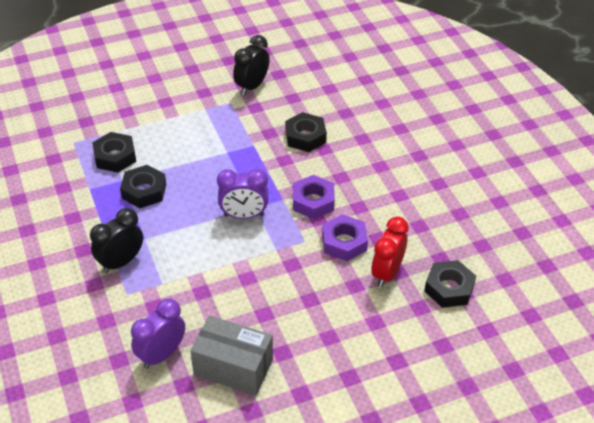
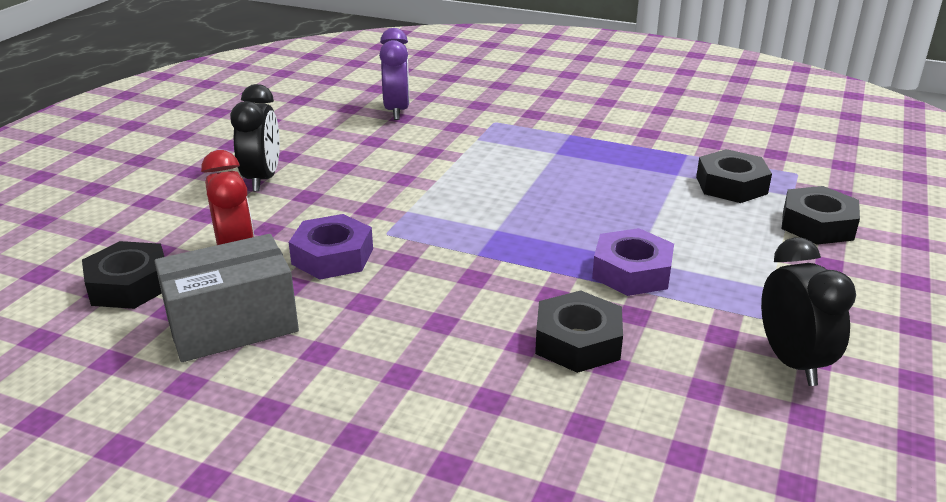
camera: 135 degrees right, 15 degrees down
black clock [90,208,143,273] -> black clock moved to [230,84,280,191]
black nut [120,165,166,208] -> black nut moved to [781,186,860,245]
grey box [190,316,273,395] -> grey box moved to [154,234,299,362]
purple clock [217,169,268,219] -> none
purple nut [293,175,335,219] -> purple nut moved to [592,228,674,296]

